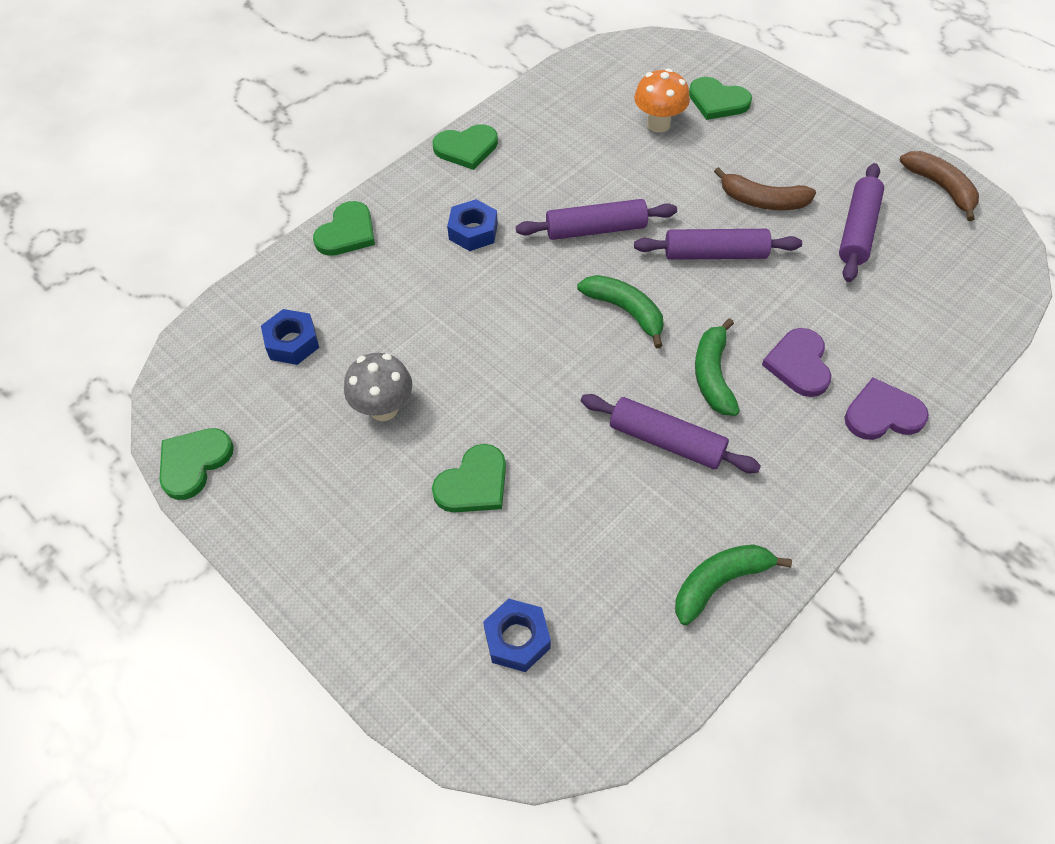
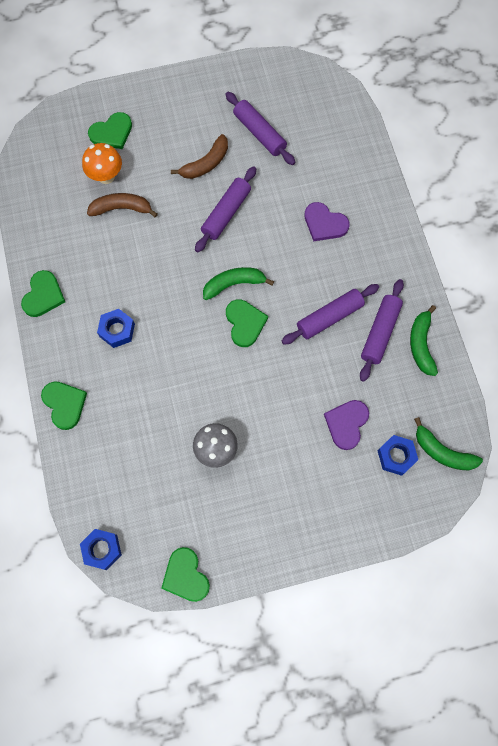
camera: 60 degrees left, 15 degrees up
blue nut [261,309,319,365] -> blue nut moved to [80,529,122,570]
green heart [432,444,506,512] -> green heart moved to [226,299,268,347]
purple rolling pin [516,199,677,240] -> purple rolling pin moved to [360,279,404,382]
green banana [695,318,740,416] -> green banana moved to [414,417,483,470]
purple heart [845,378,929,440] -> purple heart moved to [324,400,369,450]
brown banana [900,151,979,221] -> brown banana moved to [87,193,158,218]

